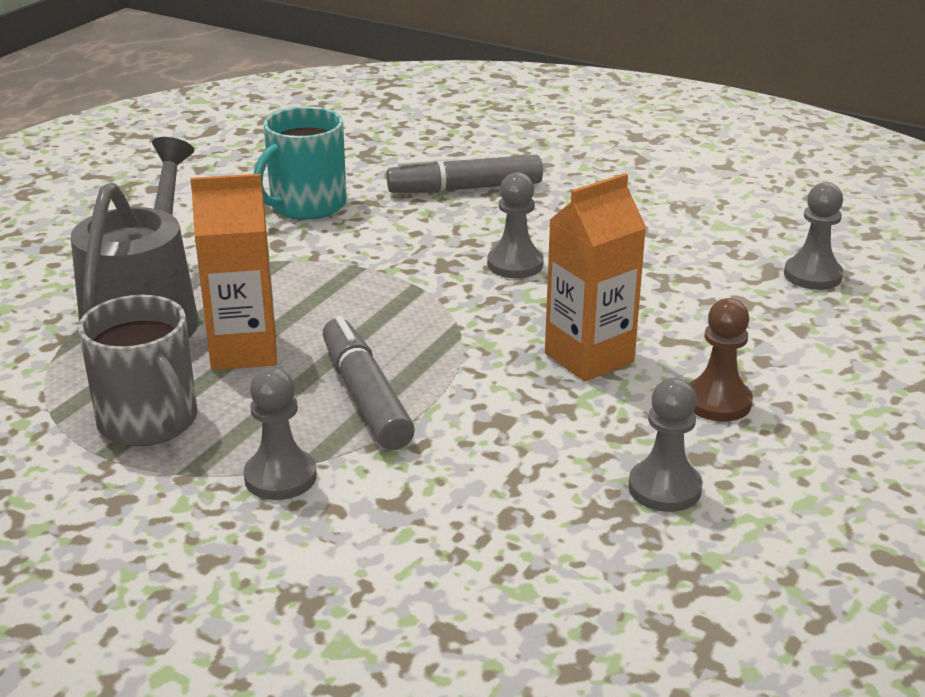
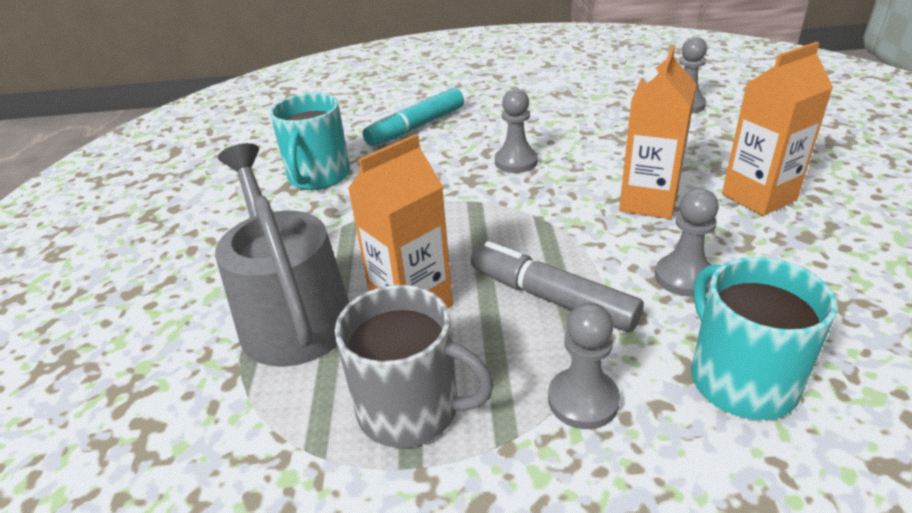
camera: 30 degrees left, 5 degrees up
grey marker [387,155,543,193] -> turquoise marker [363,88,464,146]
grey pawn [628,378,703,512] -> grey pawn moved to [655,188,719,296]
brown pawn [689,298,753,422] -> orange carton [722,42,833,216]
none -> turquoise mug [691,257,837,420]

